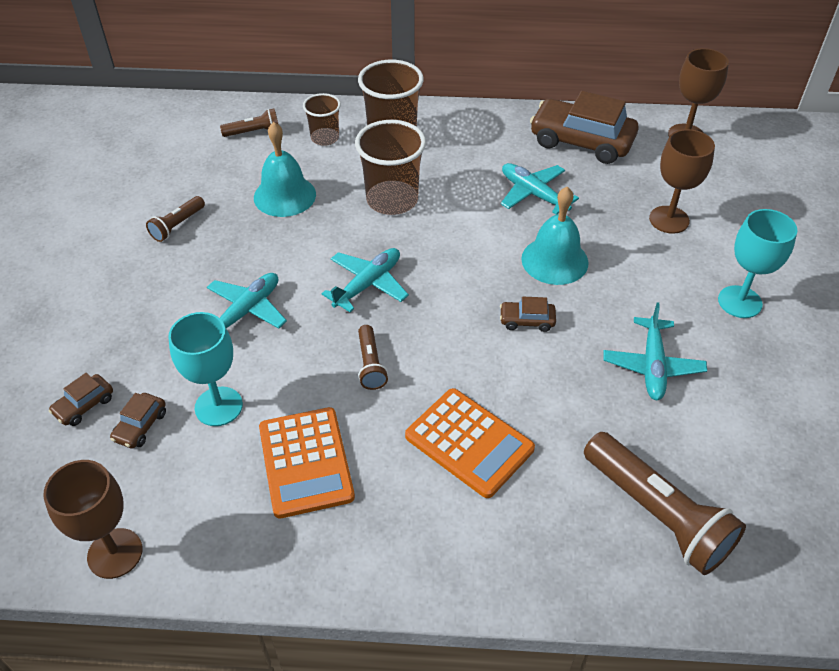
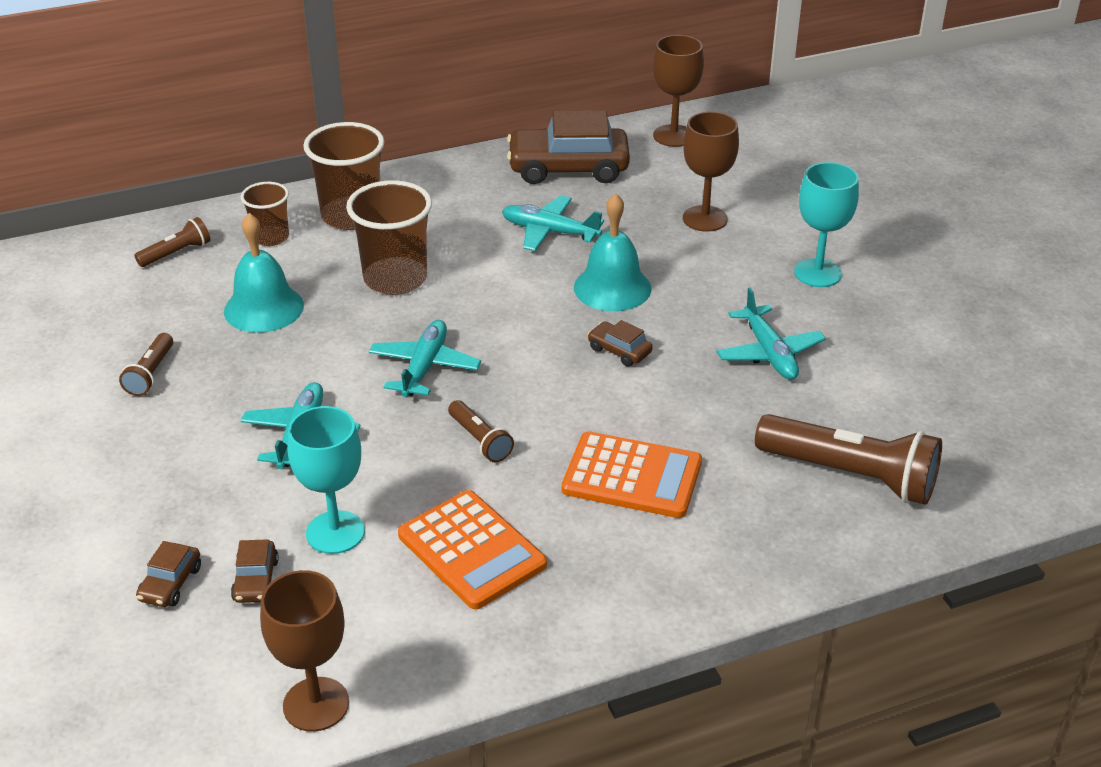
camera: 25 degrees left, 10 degrees down
brown car [500,297,556,332] -> brown car turned 60 degrees clockwise [588,320,653,366]

